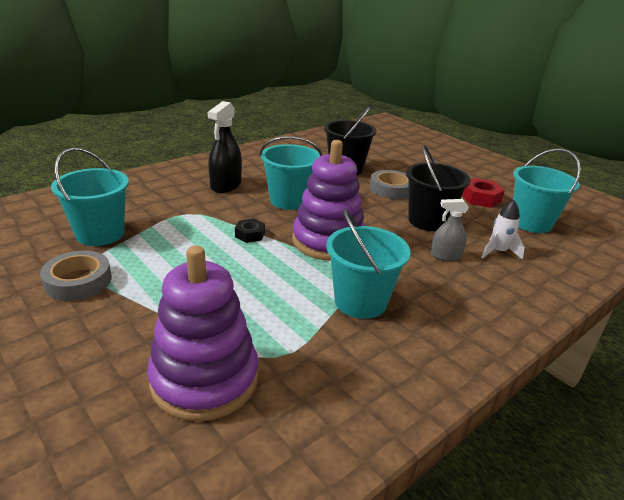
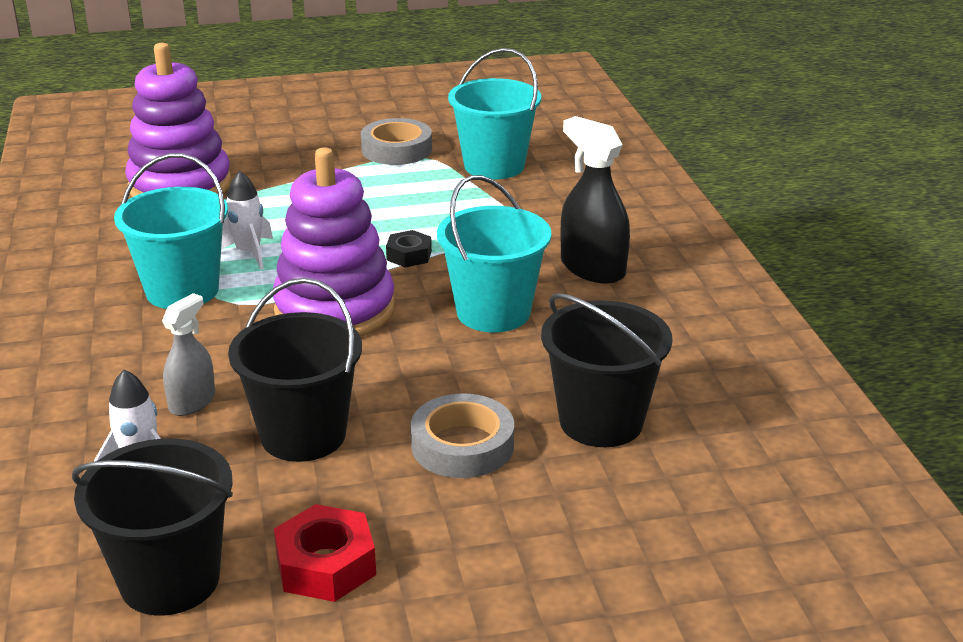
camera: 120 degrees right, 0 degrees up
turquoise bucket [513,149,581,233] -> black bucket [72,438,233,616]
none -> white rocket [221,171,273,270]

